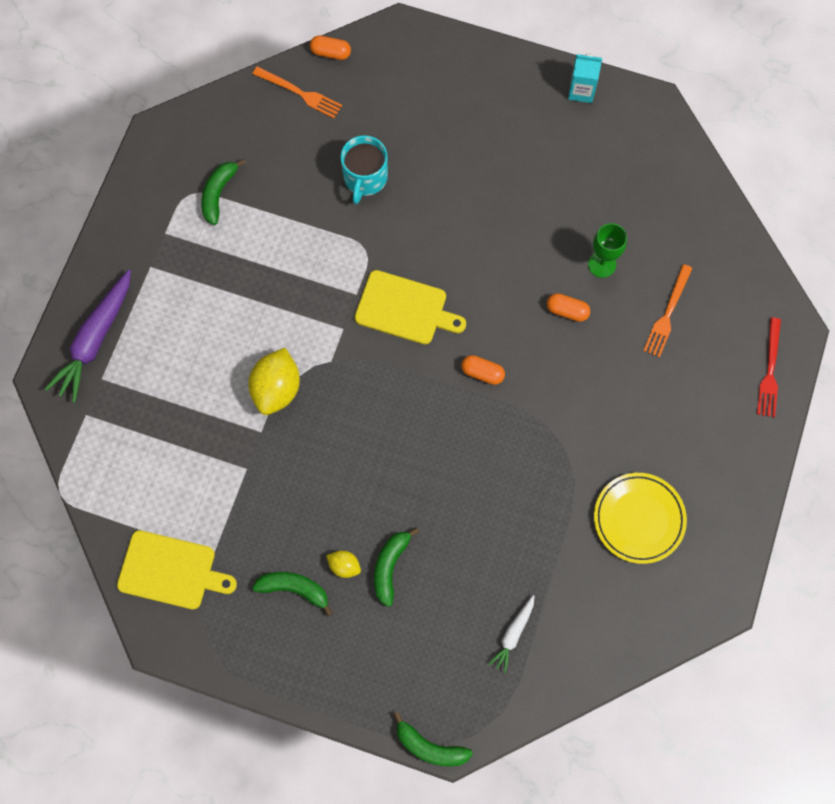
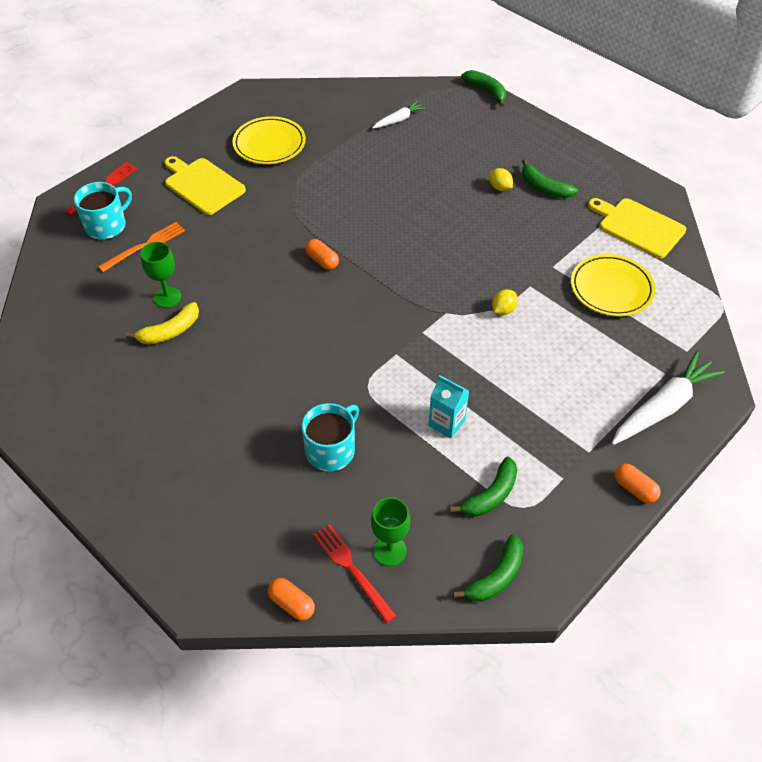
camera: 155 degrees left, 20 degrees down
purple carrot [45,269,131,403] -> white carrot [612,352,725,445]
yellow lemon [248,348,300,415] -> yellow lemon [492,289,518,315], size x0.51
orange fork [252,66,342,118] -> red fork [313,524,396,623]
yellow cutting board [355,270,466,345] -> yellow cutting board moved to [165,156,246,215]
green banana [374,527,419,607] -> green banana moved to [453,534,524,602]
orange capsule [547,293,590,322] -> orange capsule moved to [614,464,661,503]
turquoise carton [568,53,602,103] -> turquoise carton moved to [429,375,469,438]
none -> turquoise mug [74,182,132,239]
none -> yellow banana [126,302,199,344]
none -> green goblet [371,497,410,566]
none -> yellow plate [571,254,655,316]

